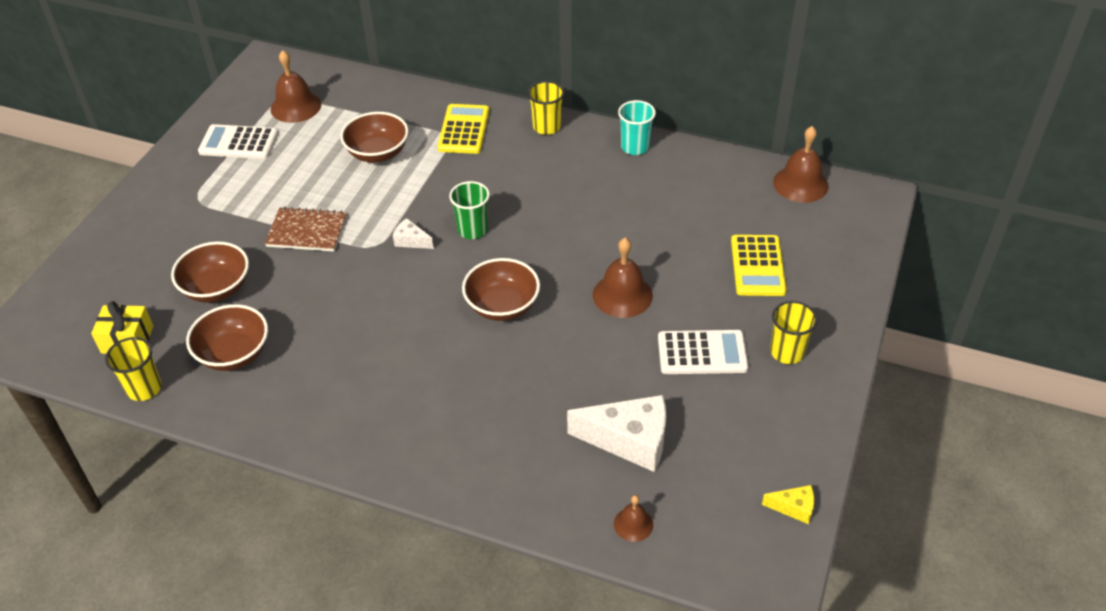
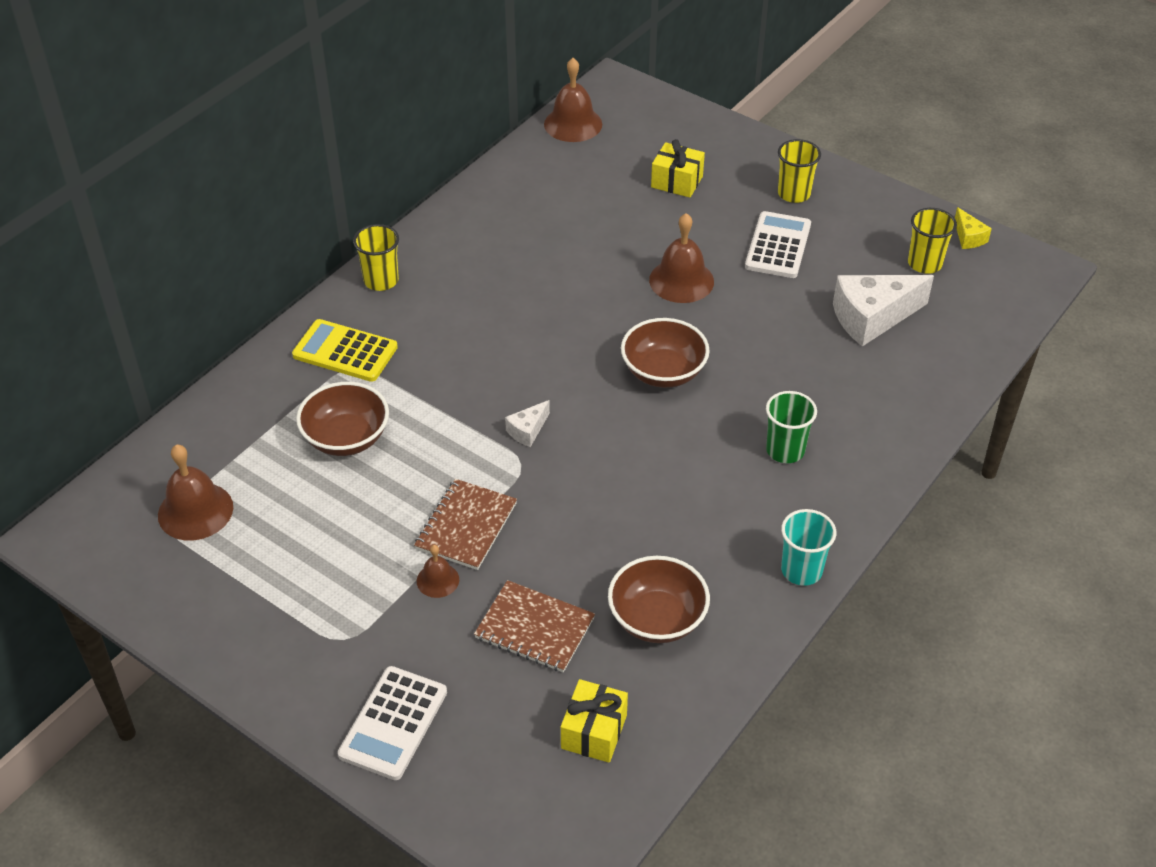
camera: 75 degrees left, 0 degrees up
yellow cup [105,337,162,401] -> yellow cup moved to [908,208,957,274]
brown bowl [171,242,249,303] -> brown notebook [474,580,595,672]
white calculator [198,124,278,159] -> white calculator moved to [338,666,447,780]
green cup [449,181,490,239] -> green cup moved to [766,391,817,463]
white cheese [567,395,666,472] -> white cheese turned 135 degrees counterclockwise [833,275,934,346]
brown bell [614,495,653,542] -> brown bell moved to [417,545,459,598]
turquoise cup [618,100,656,155] -> turquoise cup moved to [781,509,836,586]
yellow calculator [731,235,787,296] -> yellow gift [651,139,705,198]
yellow cheese [762,485,814,524] -> yellow cheese turned 135 degrees clockwise [955,207,992,249]

